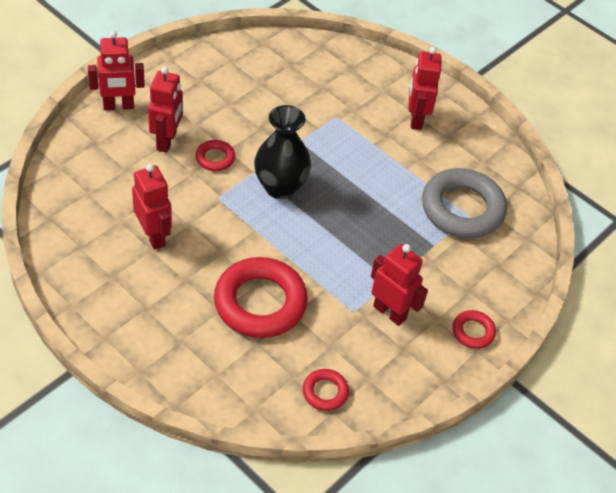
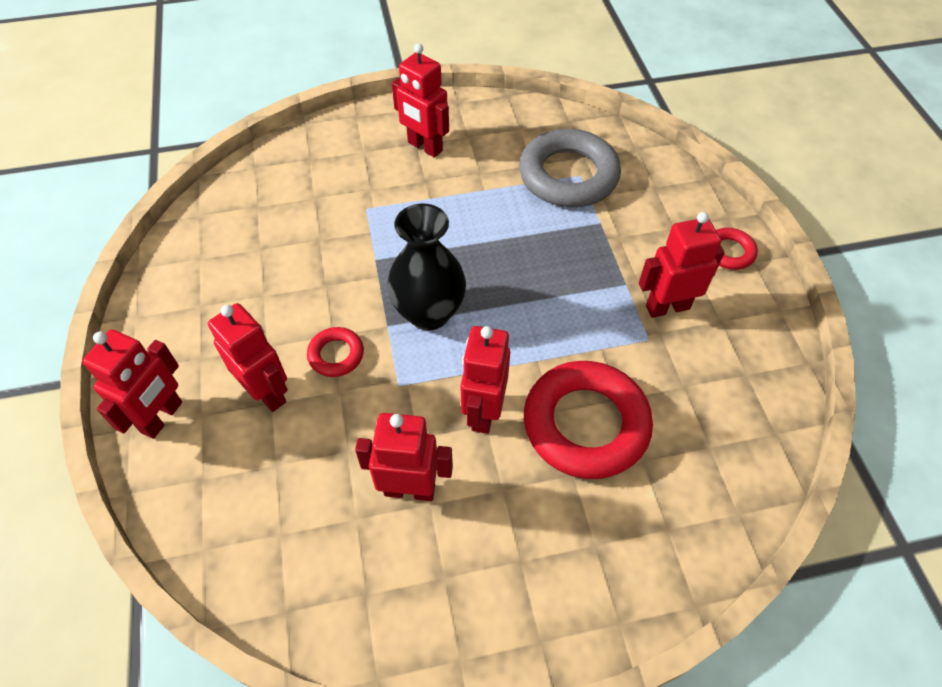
camera: 50 degrees left, 5 degrees up
red ring [303,369,349,411] -> none
none -> red robot [460,326,510,434]

